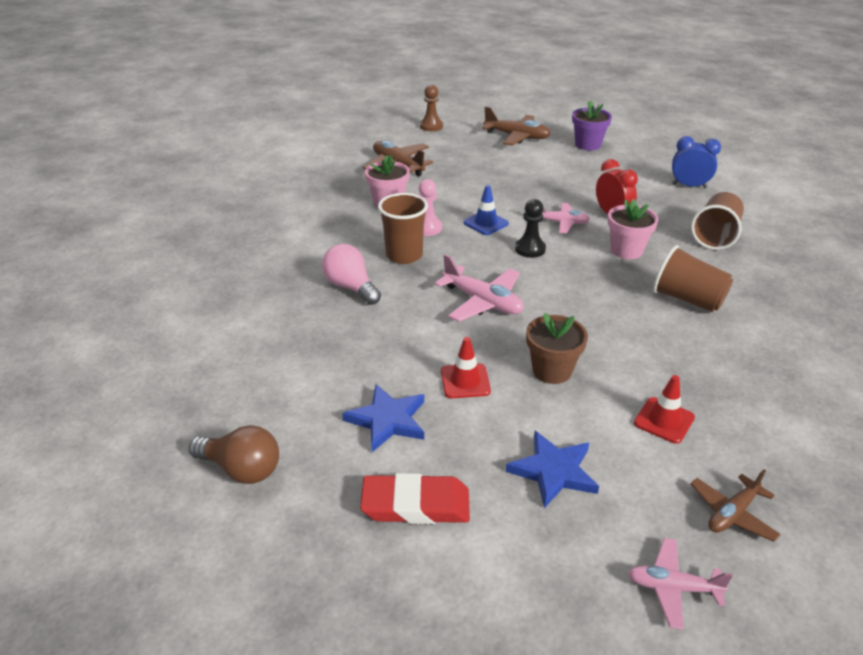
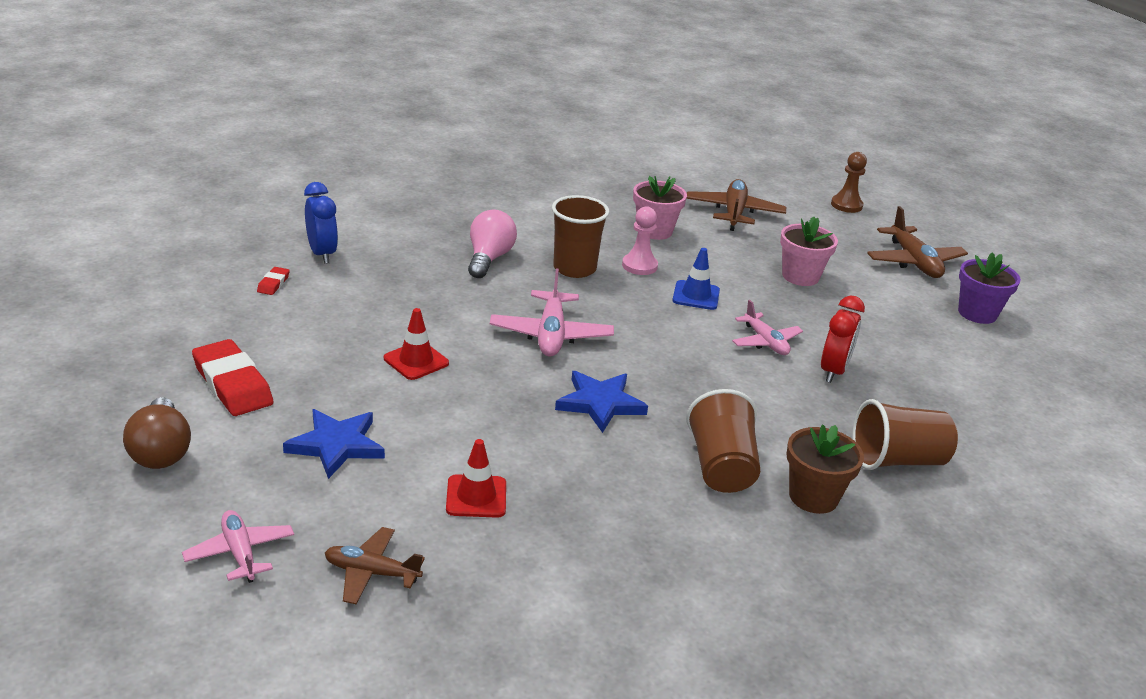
camera: 50 degrees right, 5 degrees down
brown light bulb [189,425,279,484] -> brown light bulb moved to [123,397,191,469]
blue star [342,384,424,452] -> blue star moved to [555,371,648,433]
black pawn [515,199,546,258] -> none
brown flower pot [526,313,588,384] -> brown flower pot moved to [786,424,864,514]
pink flower pot [608,199,658,259] -> pink flower pot moved to [780,217,838,286]
blue clock [672,136,721,188] -> blue clock moved to [304,182,338,264]
none -> red eraser [257,267,290,295]

